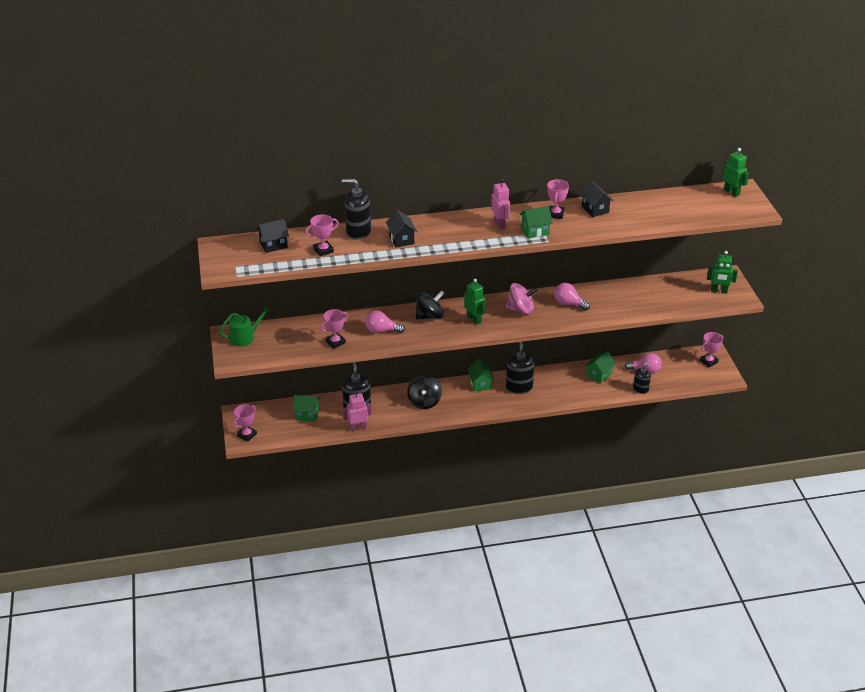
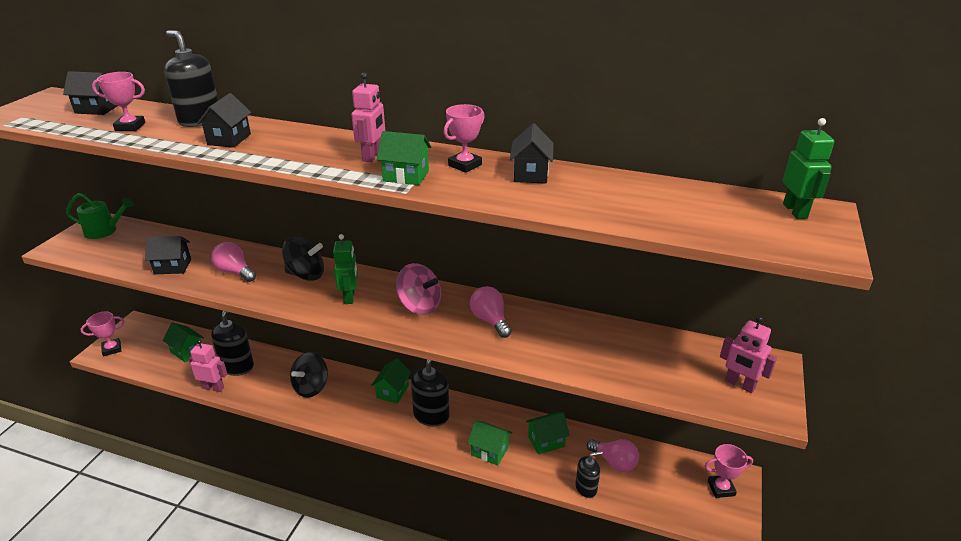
camera: 30 degrees right, 5 degrees down
pink trophy [320,309,348,349] -> black house [145,236,191,274]
green robot [707,251,738,294] -> pink robot [720,316,777,393]
none -> green house [467,421,512,466]

